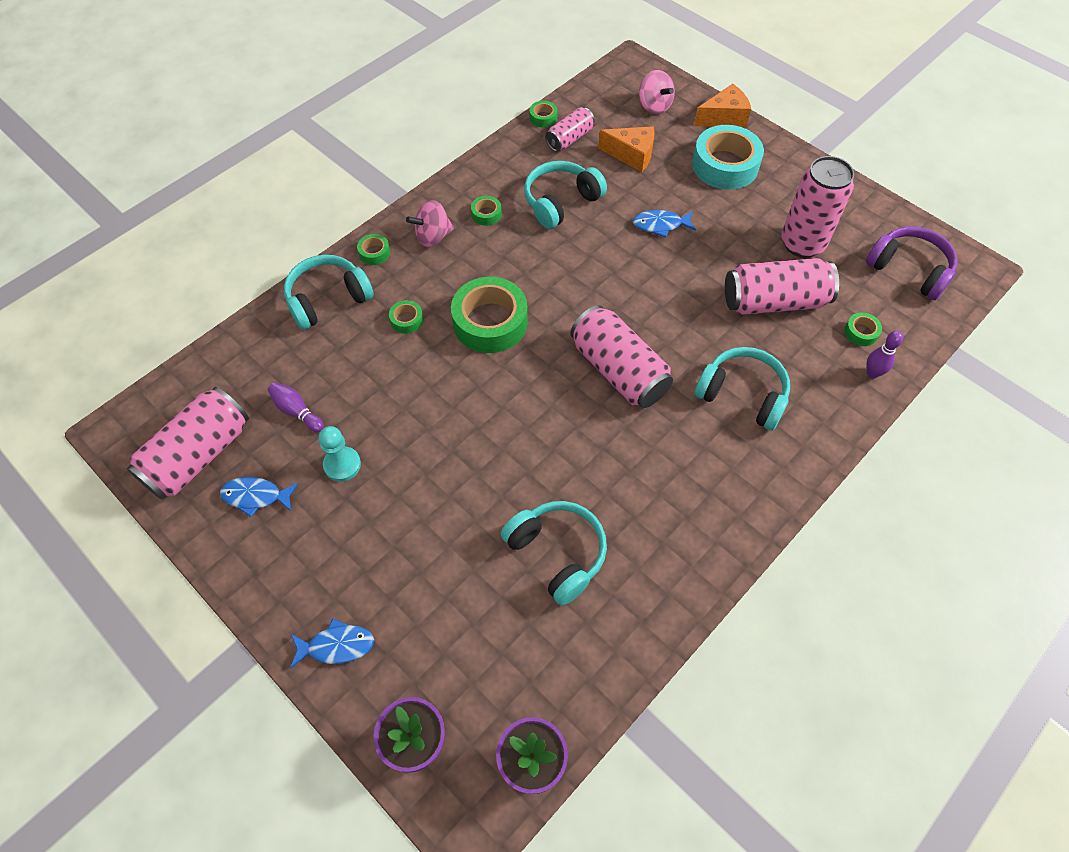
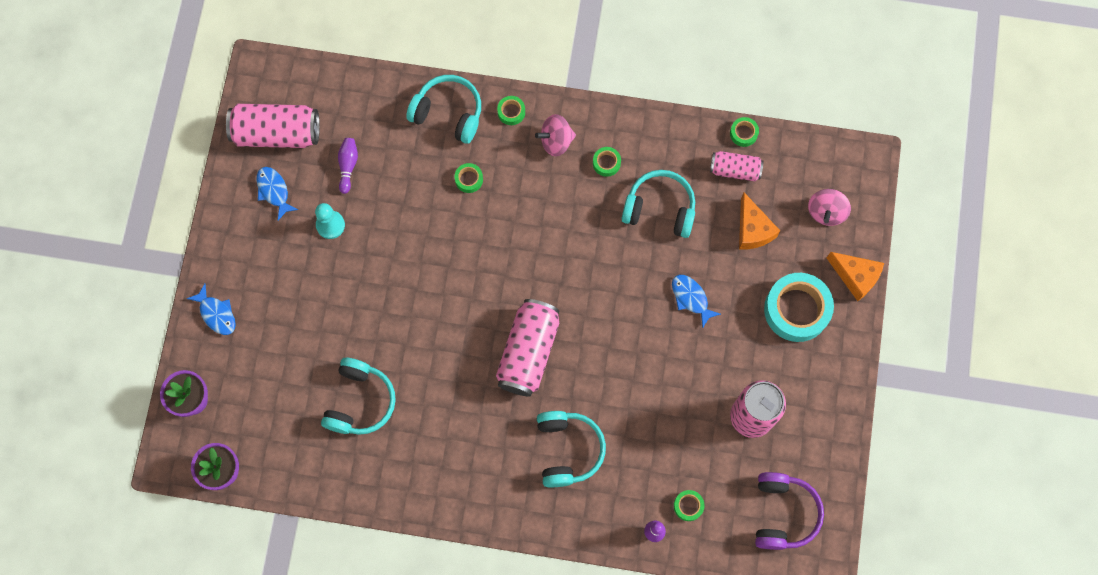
camera: 55 degrees right, 15 degrees up
pink spinning top [406,200,454,247] -> pink spinning top turned 45 degrees counterclockwise [535,114,576,156]
green tape [451,277,528,353] -> none
pink can [725,258,839,315] -> none

